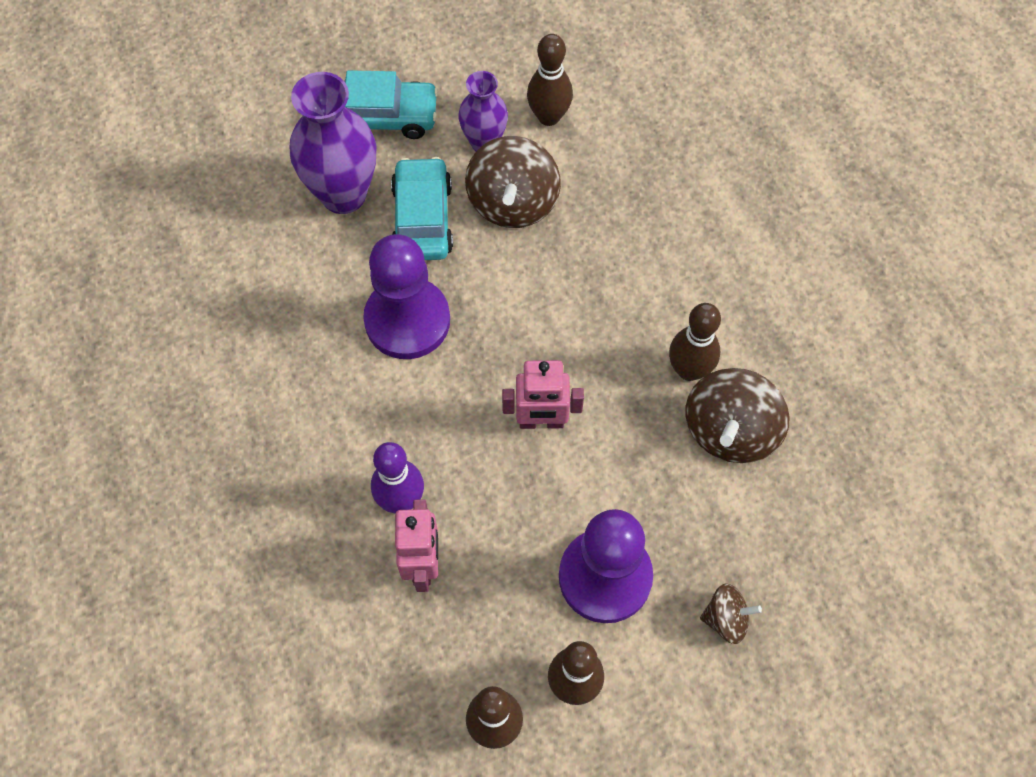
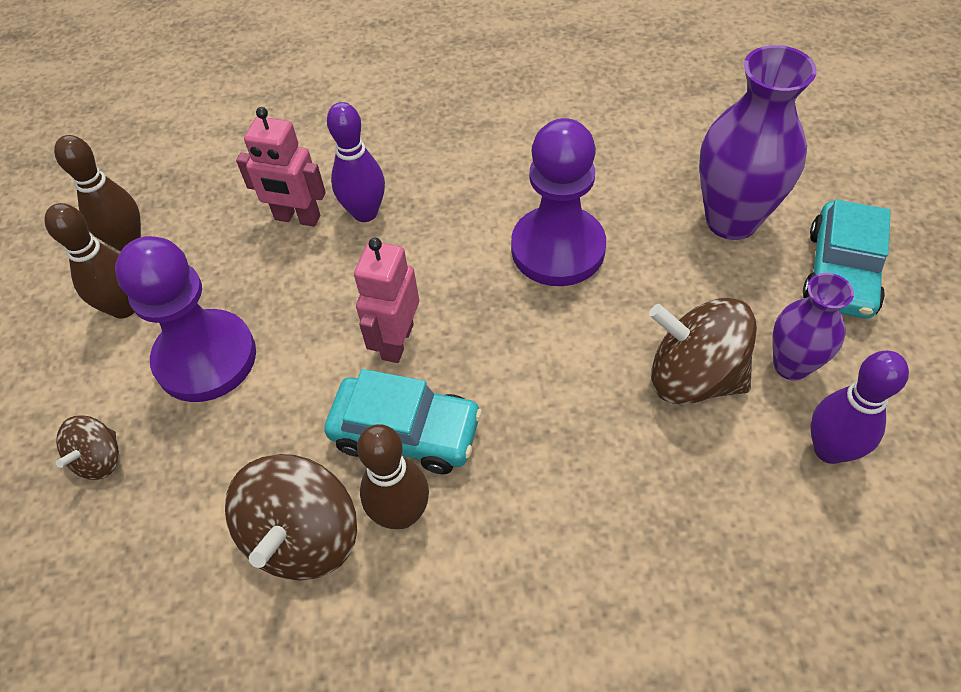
camera: 110 degrees right, 10 degrees down
turquoise car [391,157,453,260] -> turquoise car moved to [324,369,482,474]
brown bowling pin [527,34,573,126] -> purple bowling pin [810,351,909,464]
brown spinning top [685,368,790,463] -> brown spinning top turned 120 degrees counterclockwise [225,454,357,580]

